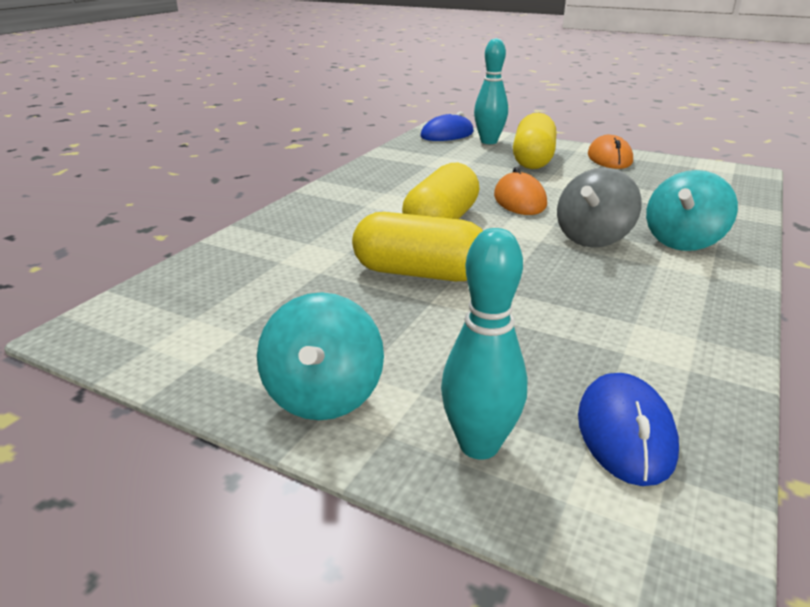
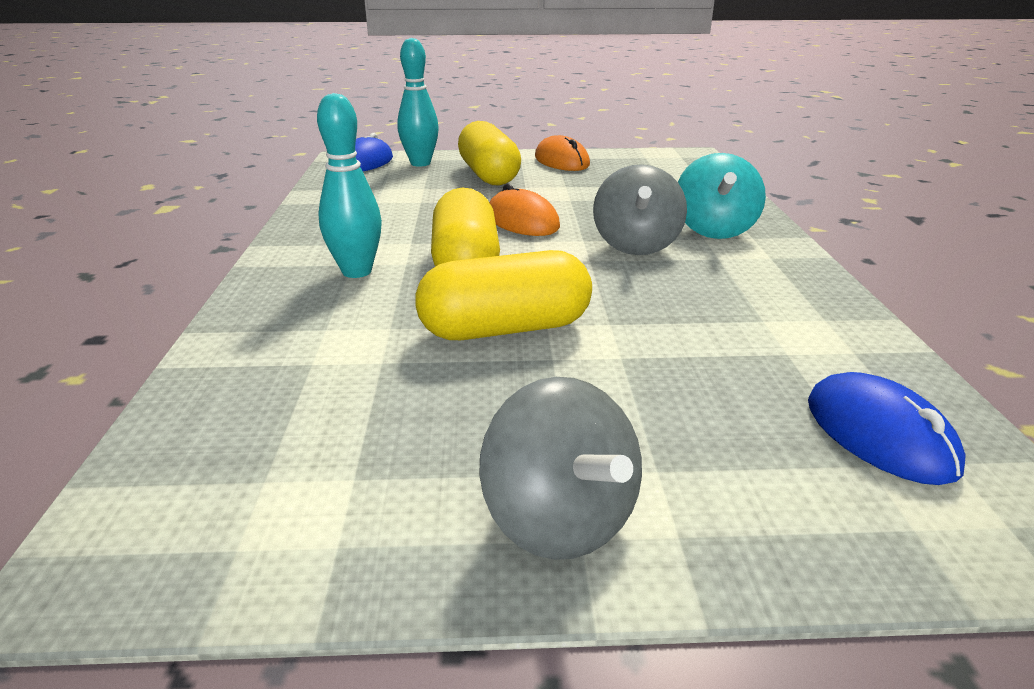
camera: 30 degrees left, 0 degrees up
turquoise spinning top [257,292,384,420] -> grey spinning top [479,377,642,560]
turquoise bowling pin [441,228,527,459] -> turquoise bowling pin moved to [317,93,382,278]

